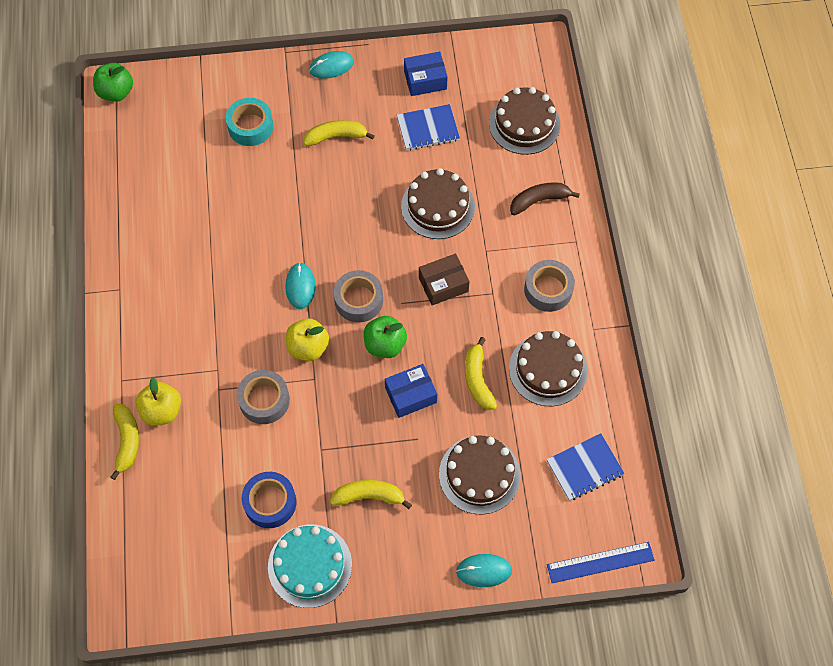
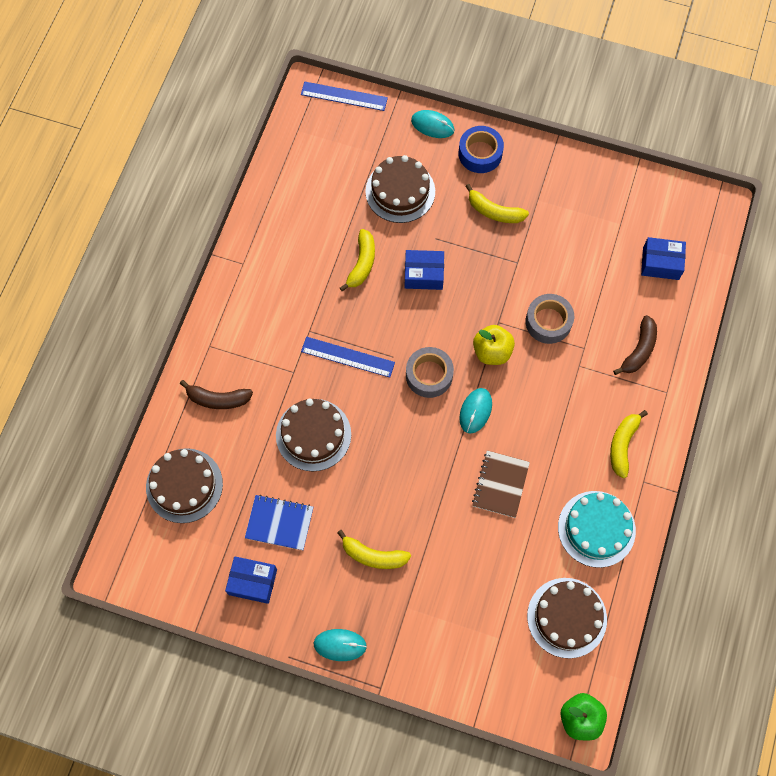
camera: 155 degrees left, 5 degrees up
yellow banana [111,404,139,480] -> yellow banana moved to [610,410,648,478]
yellow apple [136,377,181,425] -> brown banana [613,315,657,375]
turquoise tape [226,98,273,146] -> none
blue tape [242,472,296,528] -> blue tape moved to [459,126,504,173]
turquoise cake [268,524,352,608] -> turquoise cake moved to [558,491,636,568]
green apple [364,316,407,358] -> none
brown box [419,254,470,305] -> blue ruler [301,337,395,378]
brown cake [509,331,588,406] -> brown cake moved to [527,578,607,658]
grey tape [524,260,575,312] -> none
blue notebook [547,434,625,501] -> none
none -> brown notebook [472,450,530,518]
none -> blue box [641,237,686,280]

